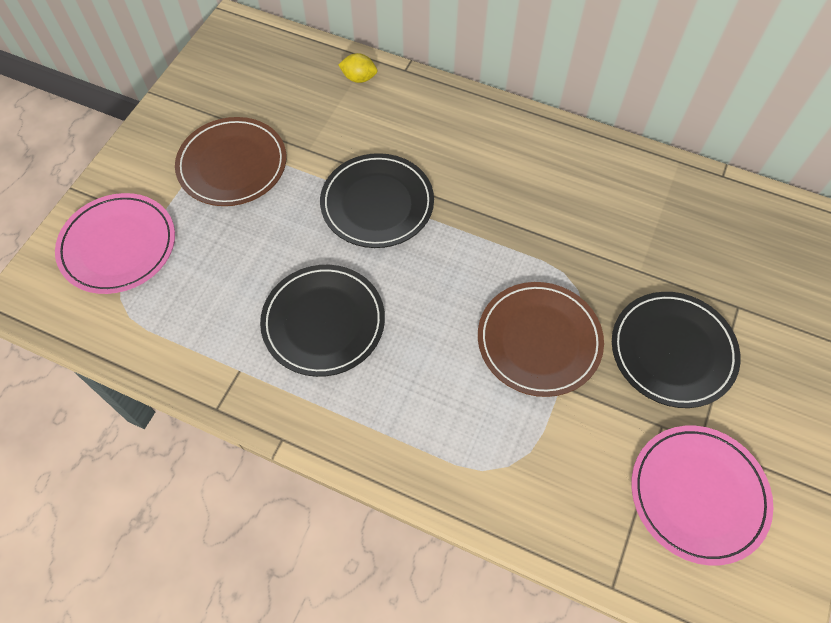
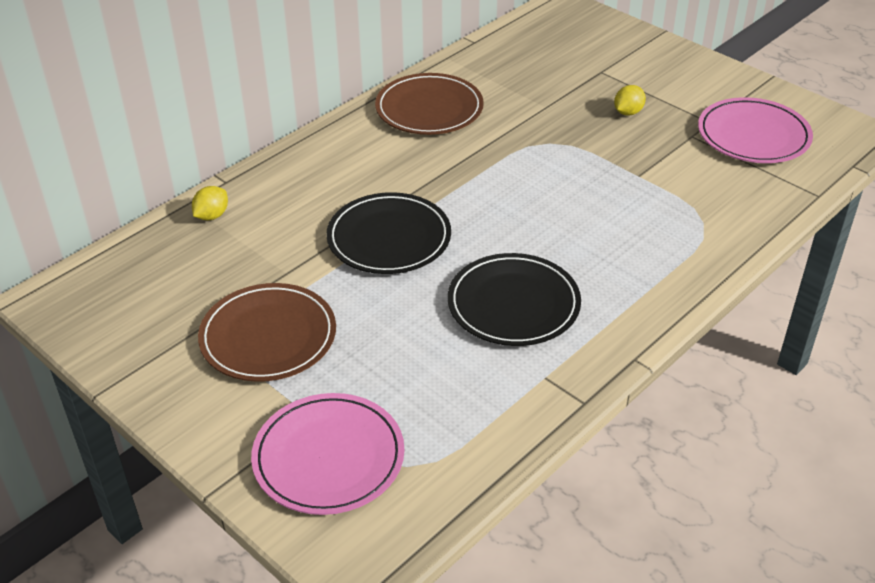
camera: 70 degrees left, 20 degrees down
brown plate [478,282,604,397] -> brown plate moved to [375,73,484,135]
black plate [612,292,741,408] -> yellow lemon [614,85,646,116]

